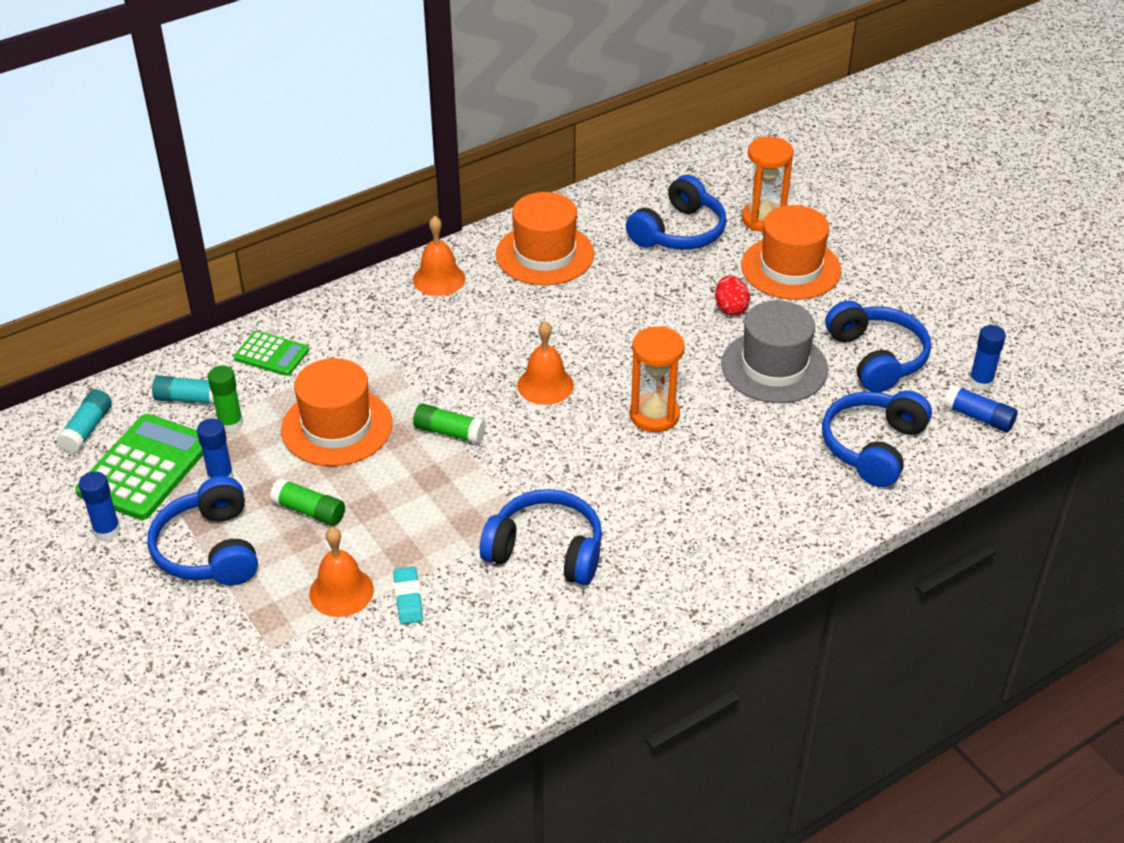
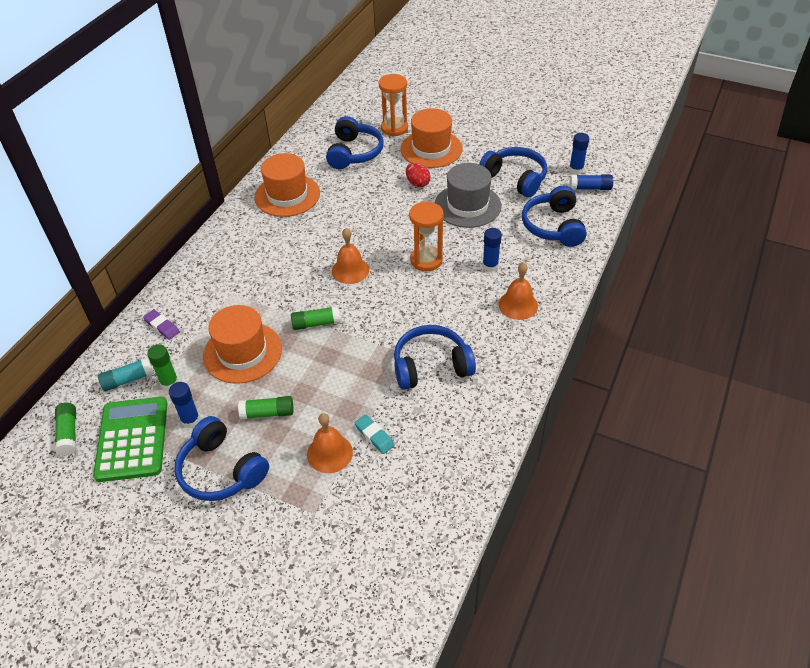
camera: 30 degrees left, 5 degrees up
turquoise glue stick [56,390,112,453] -> green glue stick [55,402,76,456]
blue glue stick [79,471,121,541] -> blue glue stick moved to [482,228,502,272]
green calculator [234,331,309,376] -> purple eraser [143,310,180,340]
orange bell [413,216,465,296] -> orange bell moved to [498,262,538,320]

